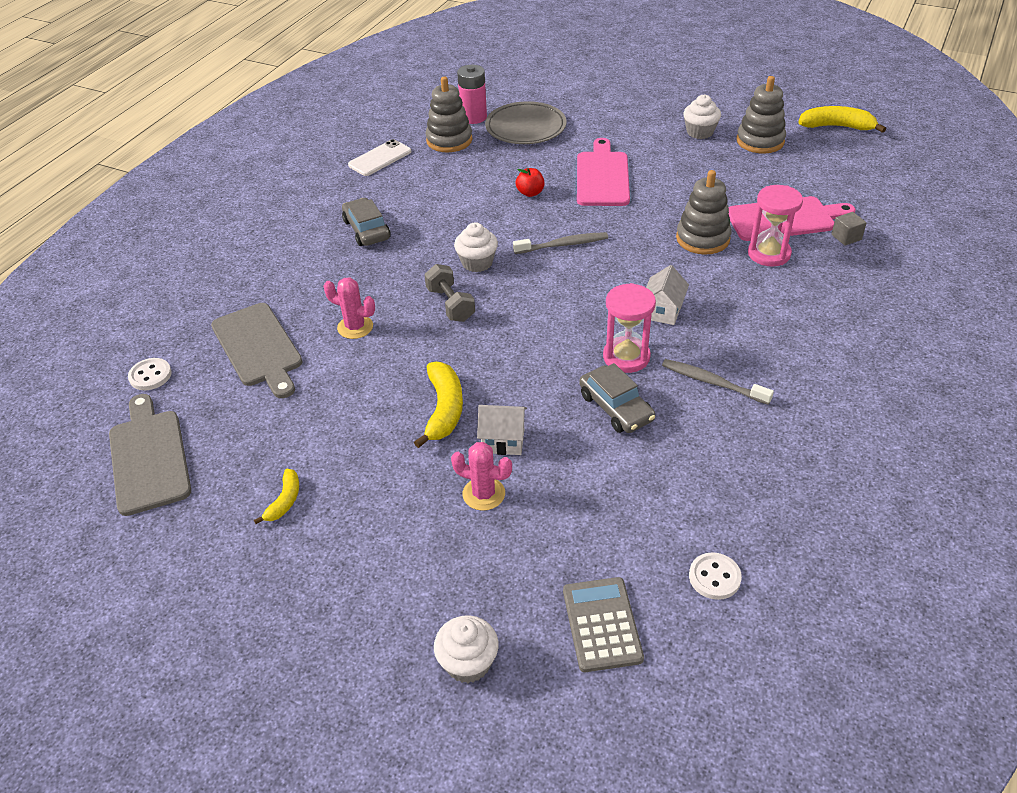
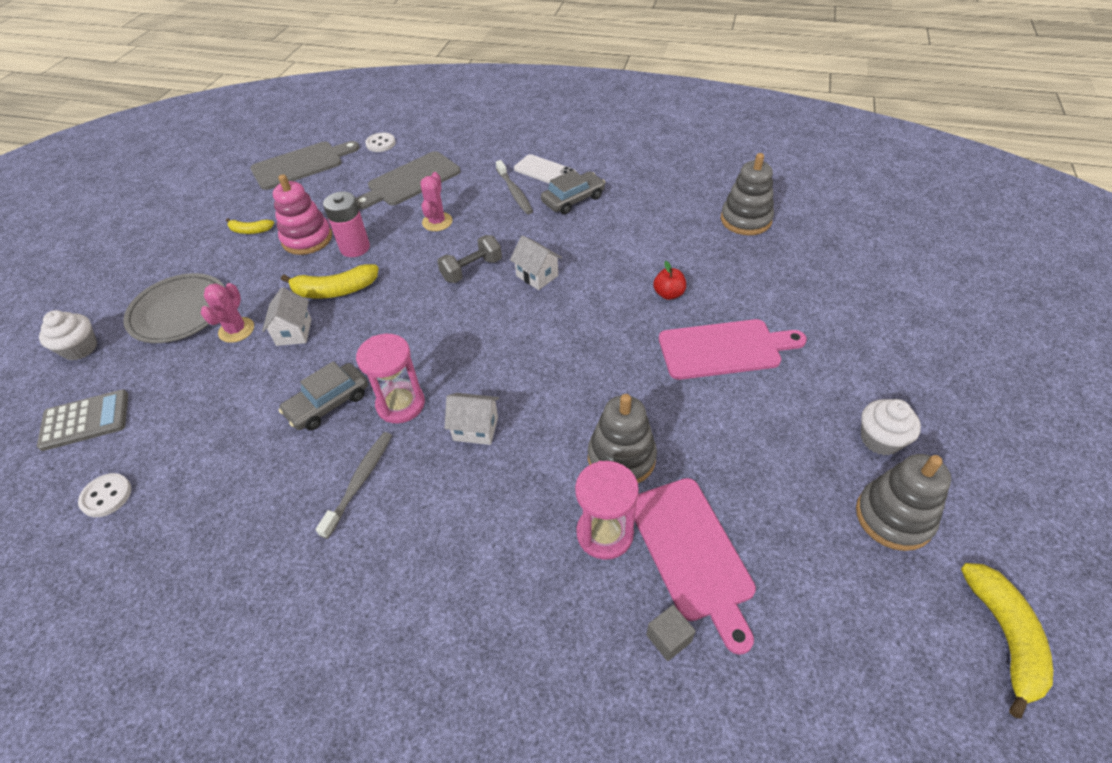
camera: 80 degrees right, 5 degrees up
white phone [348,139,411,176] -> white phone moved to [514,154,576,184]
white cupcake [454,222,498,272] -> white house [510,235,562,290]
pink battery [457,65,487,124] -> pink battery moved to [323,192,370,257]
grey plate [485,101,566,144] -> grey plate moved to [123,273,224,343]
grey toothbrush [513,232,608,254] -> grey toothbrush moved to [496,160,533,214]
none -> pink stacking toy [273,174,332,255]

